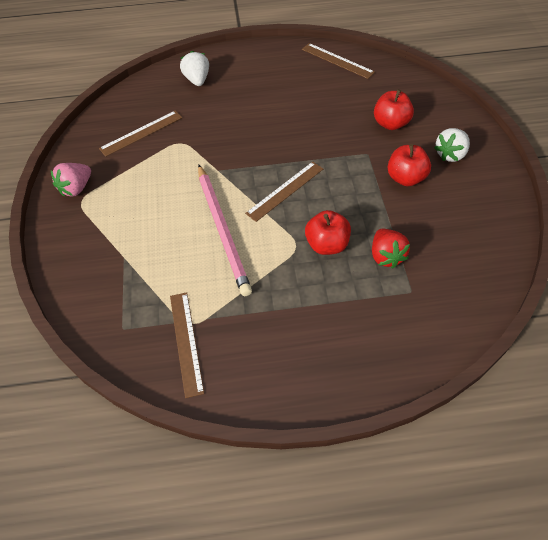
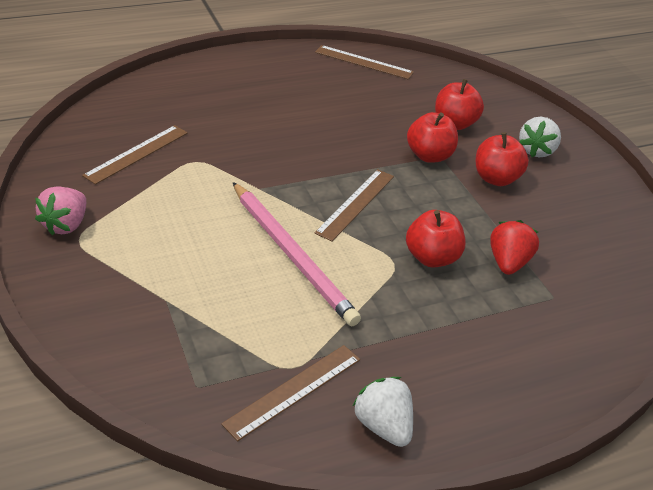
camera: 20 degrees left, 15 degrees down
brown ruler [170,292,204,398] -> brown ruler turned 75 degrees clockwise [221,345,360,442]
white strawberry [180,51,209,86] -> white strawberry moved to [353,377,413,447]
red strawberry [372,229,410,268] -> red strawberry turned 135 degrees counterclockwise [490,220,539,275]
none -> red apple [407,112,458,163]

